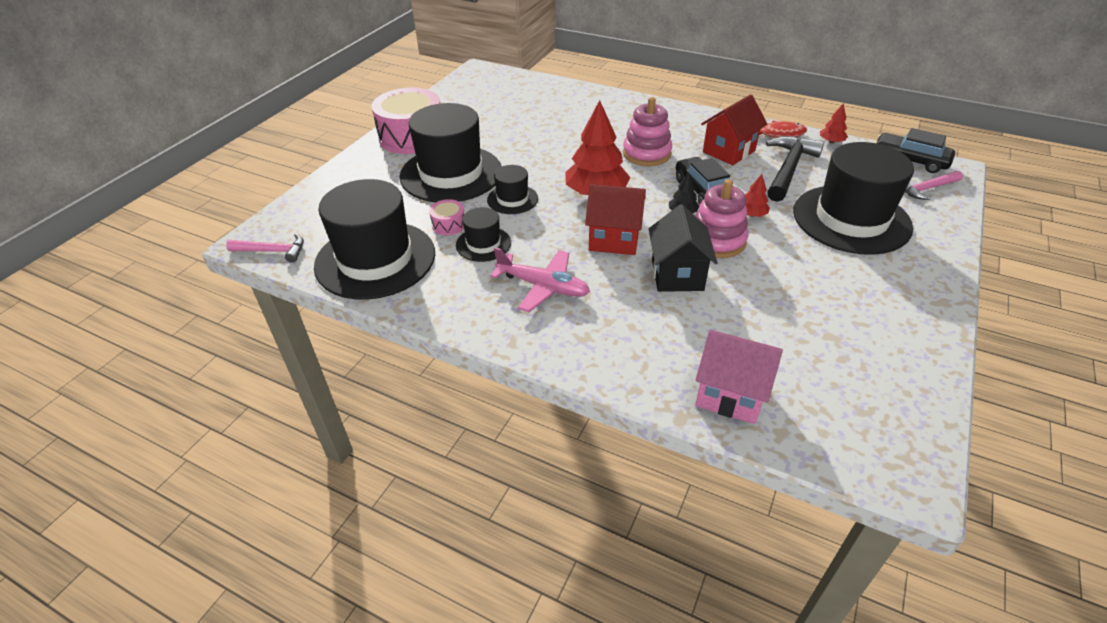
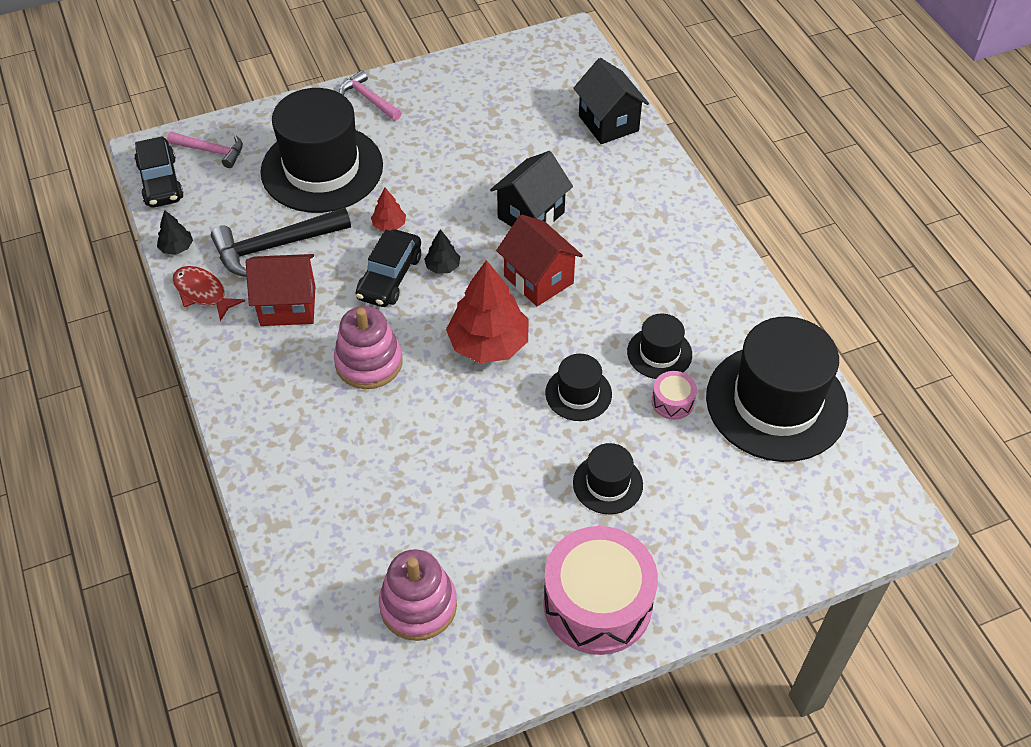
camera: 140 degrees left, 10 degrees up
pink hammer [226,234,304,263] -> pink hammer moved to [339,70,401,121]
black hat [399,103,502,202] -> black hat [573,443,643,515], size x0.48
pink plane [490,247,590,312] -> none
pink stacking toy [695,179,749,258] -> pink stacking toy moved to [379,549,457,641]
pink house [696,330,783,424] -> black house [573,58,649,144]
red tree [820,103,848,143] -> black tree [157,210,193,255]

